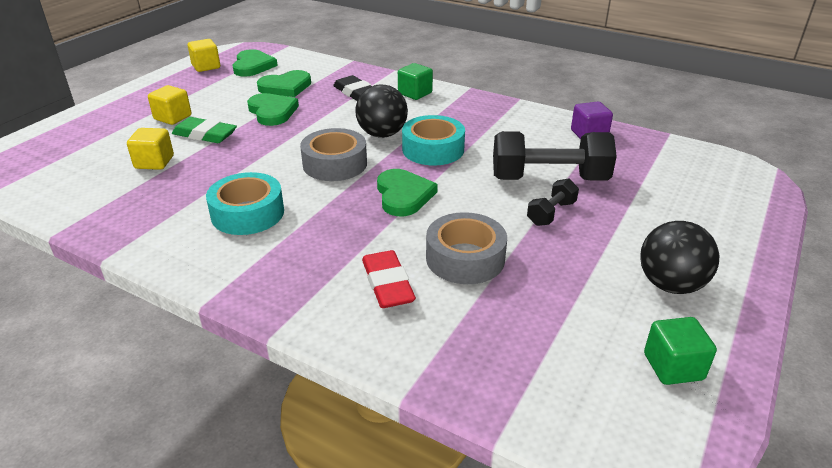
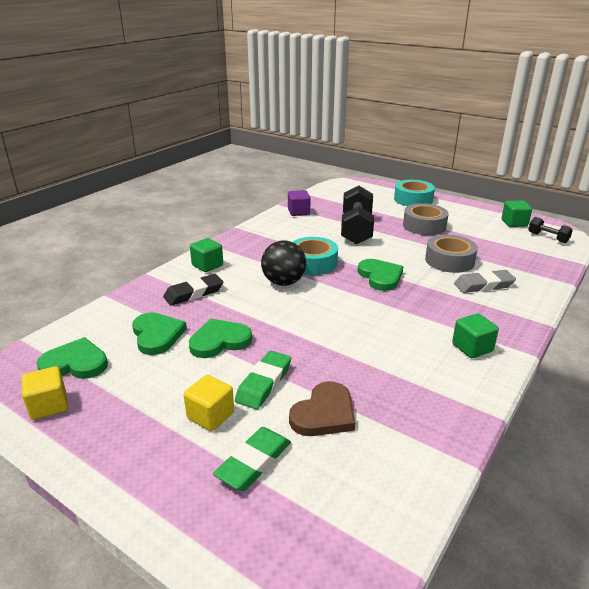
camera: 85 degrees left, 5 degrees down
yellow cube [127,128,174,170] -> brown heart [289,381,355,436]
turquoise tape [206,172,284,235] -> turquoise tape moved to [394,180,435,206]
grey tape [300,128,367,181] -> grey tape moved to [403,203,449,235]
red eraser [362,250,416,308] -> grey eraser [454,270,516,293]
green heart [377,169,438,216] -> green heart turned 75 degrees clockwise [358,259,403,291]
black dumbbell [527,179,579,226] -> black dumbbell moved to [528,217,573,243]
black ball [640,221,719,294] -> none
none -> green eraser [213,427,291,491]
none -> green cube [452,313,499,358]

